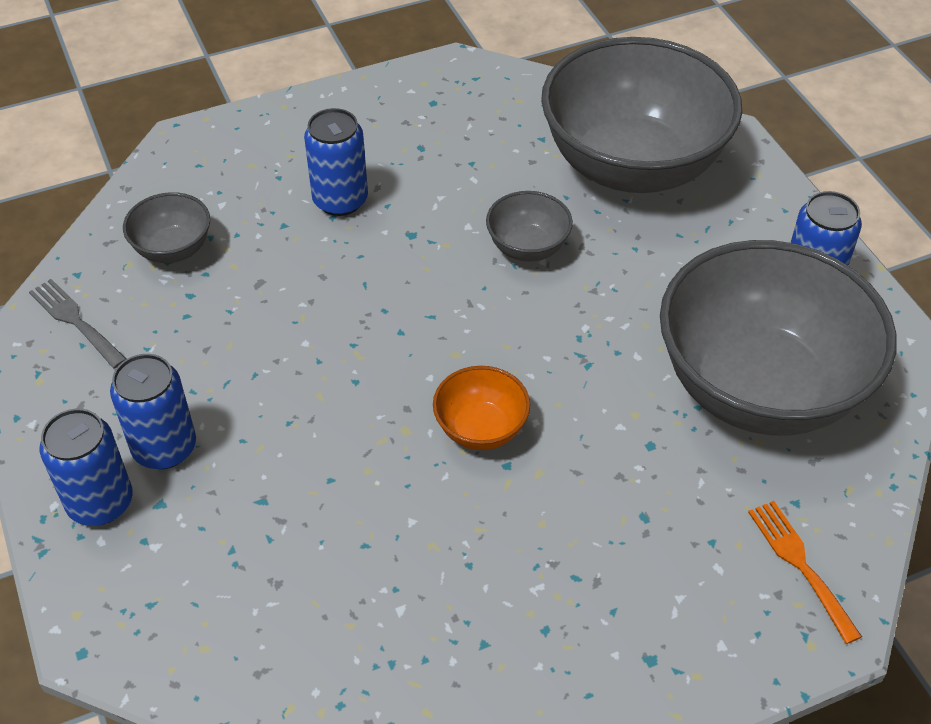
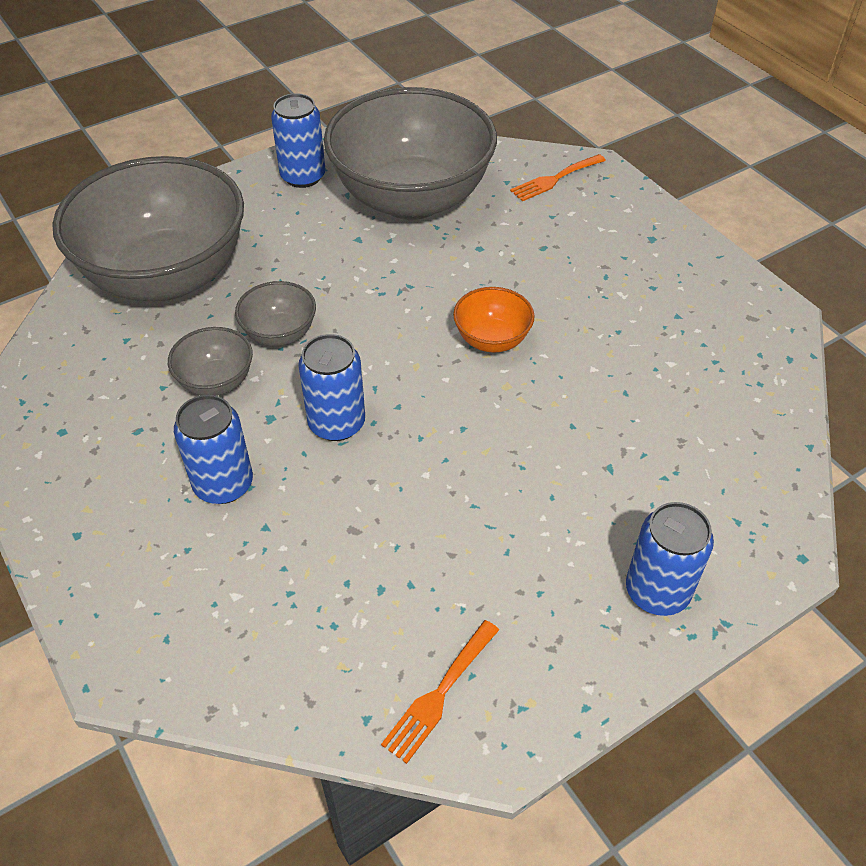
camera: 100 degrees left, 0 degrees up
grey fork [29,279,126,369] -> orange fork [381,620,499,764]
blue can [110,354,196,469] -> blue can moved to [298,334,365,441]
grey bowl [123,192,210,263] -> grey bowl moved to [168,327,253,396]

